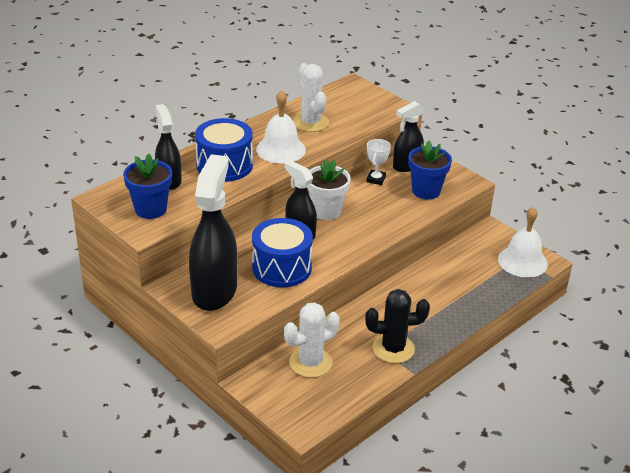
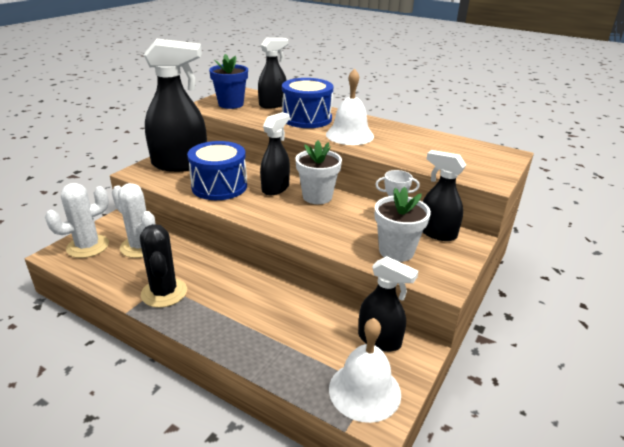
camera: 75 degrees right, 5 degrees down
white cactus [293,63,329,132] -> white cactus moved to [45,183,109,258]
blue flower pot [408,140,452,199] -> white flower pot [375,187,431,262]
none -> black spray bottle [358,256,418,352]

